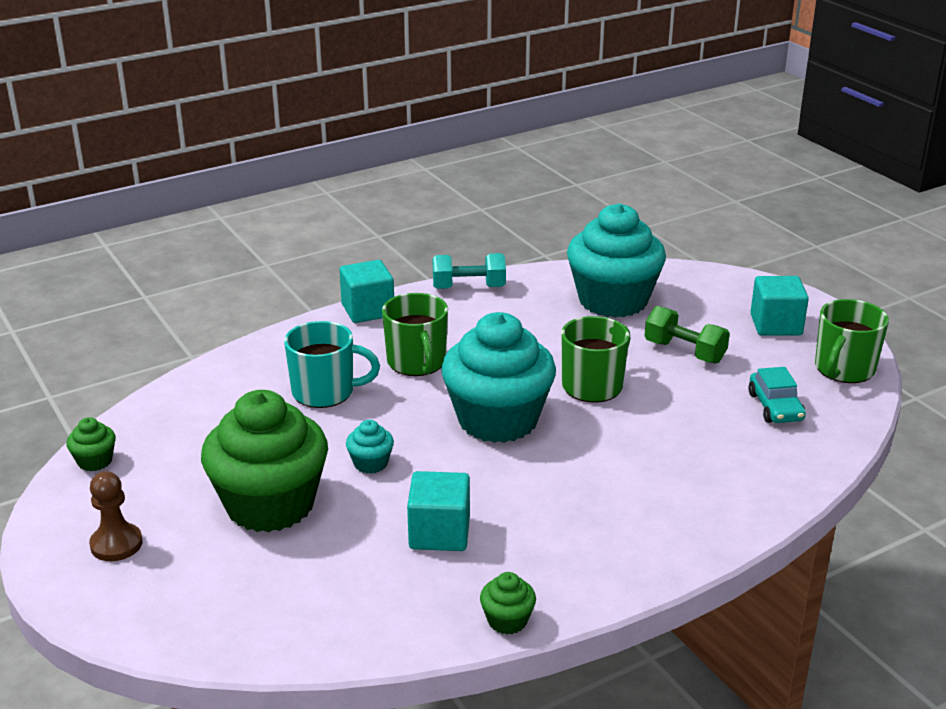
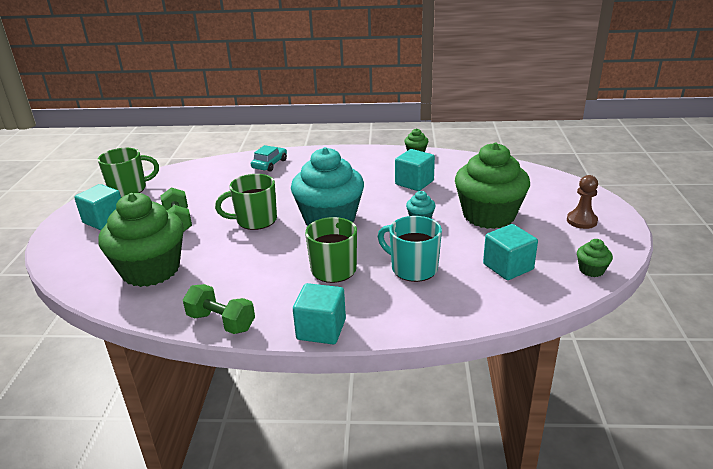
camera: 145 degrees left, 0 degrees up
turquoise dumbbell [432,253,506,289] -> green dumbbell [183,284,255,334]
turquoise cupcake [567,203,666,318] -> green cupcake [99,193,184,287]
turquoise car [748,367,806,423] -> turquoise car moved to [251,145,287,172]
none -> turquoise cube [483,224,538,280]

